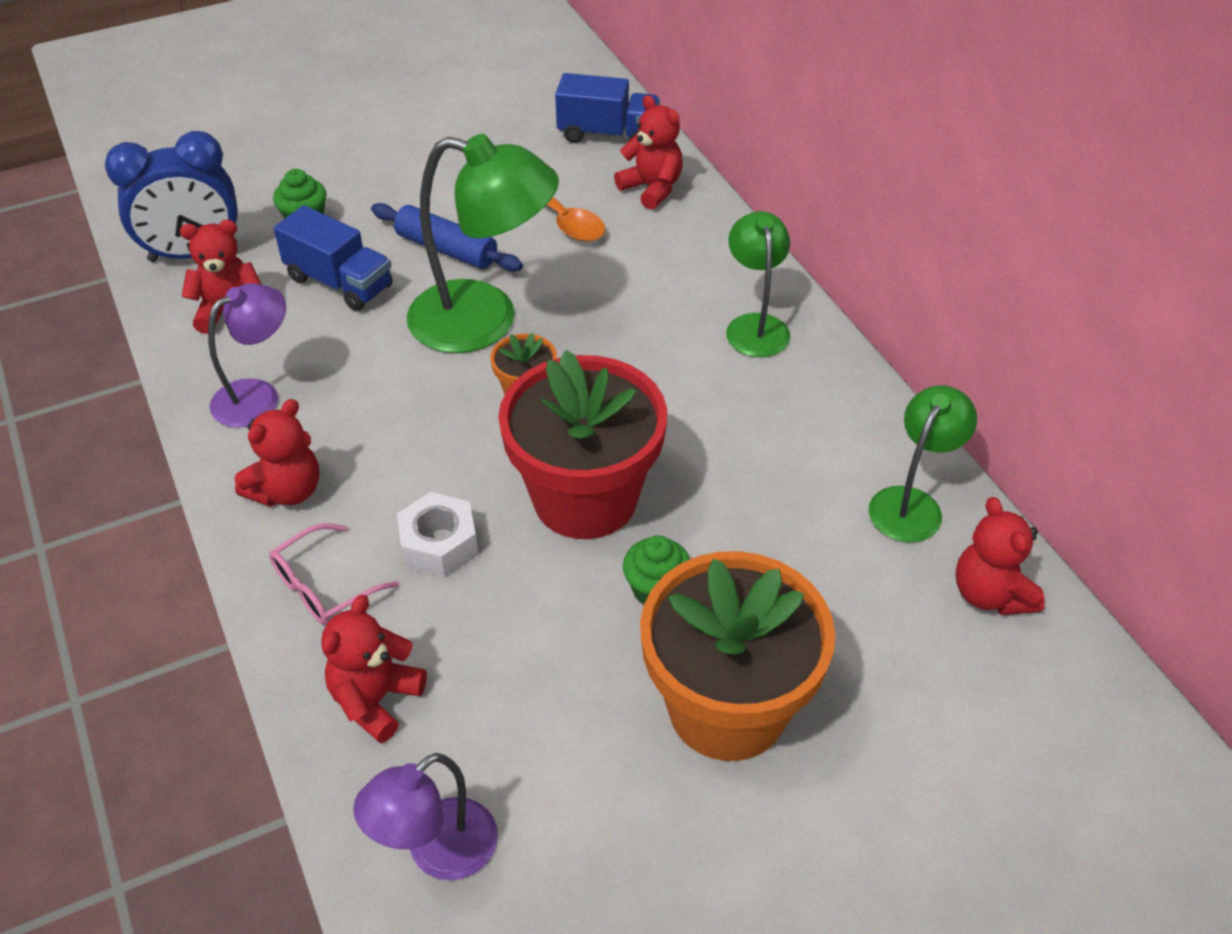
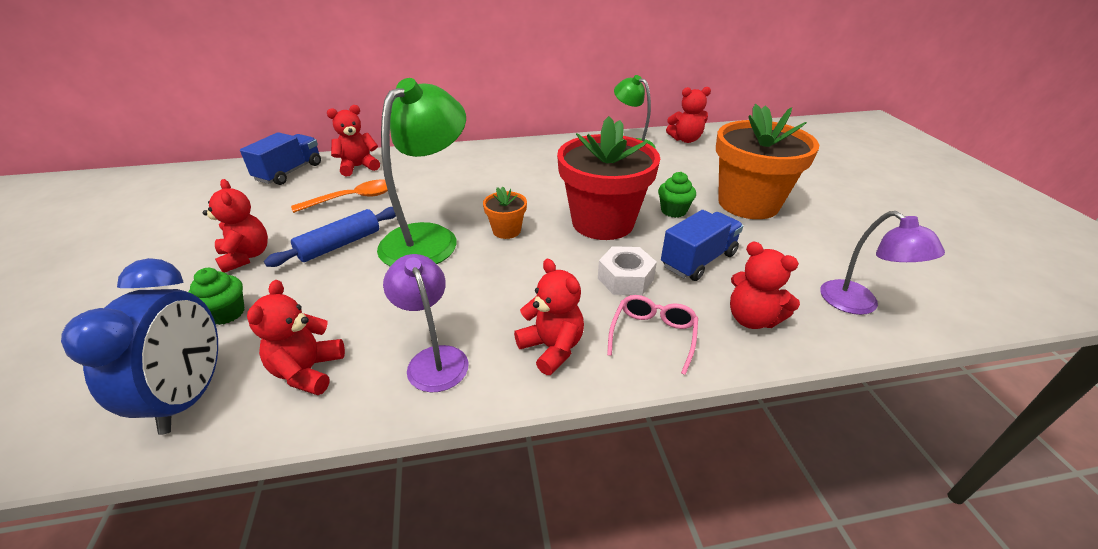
camera: 75 degrees left, 10 degrees down
pink glasses [269,523,399,625] -> pink glasses turned 135 degrees counterclockwise [607,295,698,375]
blue truck [274,205,393,311] -> blue truck moved to [661,210,743,281]
green lamp [726,211,790,357] -> none
none -> red teddy bear [203,179,268,273]

